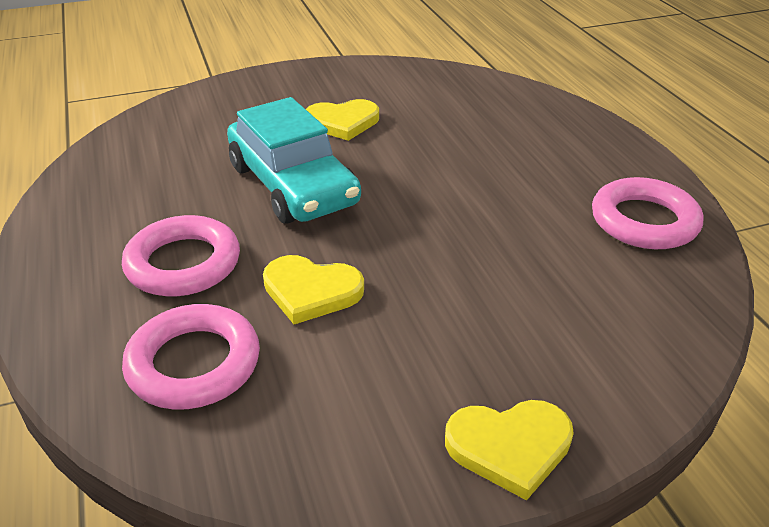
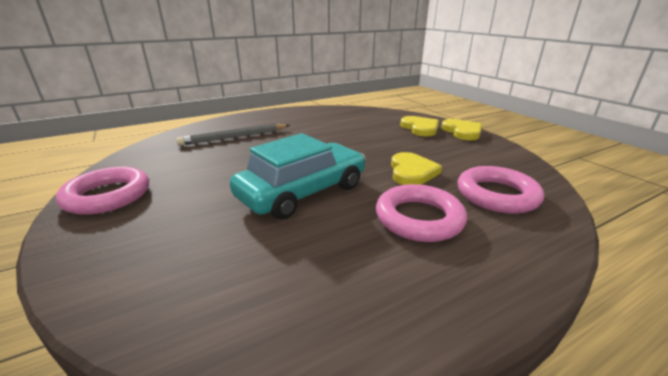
camera: 100 degrees left, 10 degrees down
yellow heart [306,99,379,141] -> yellow heart moved to [400,116,439,137]
pink ring [592,177,703,249] -> pink ring moved to [56,167,149,215]
none -> grey pencil [176,123,290,146]

